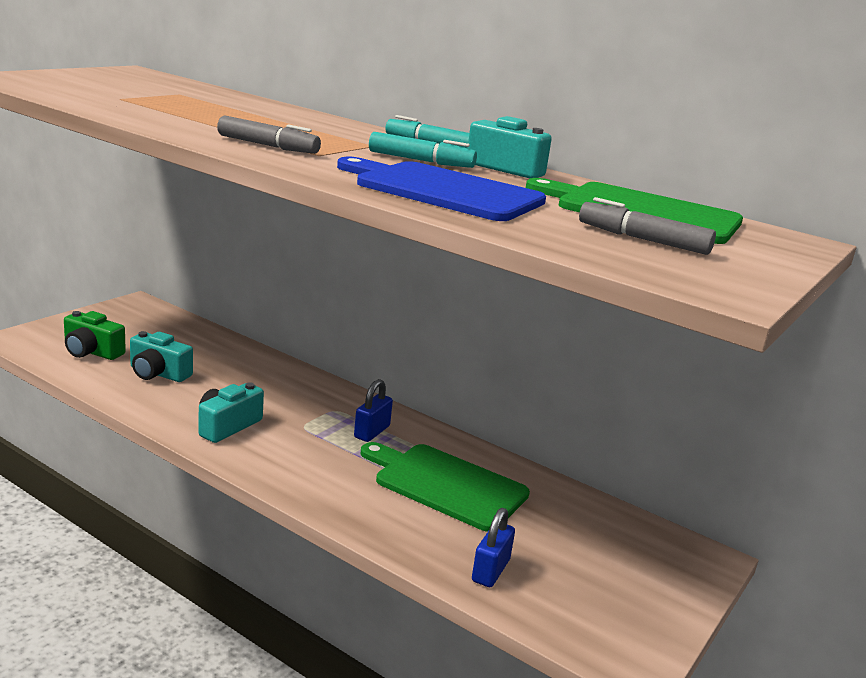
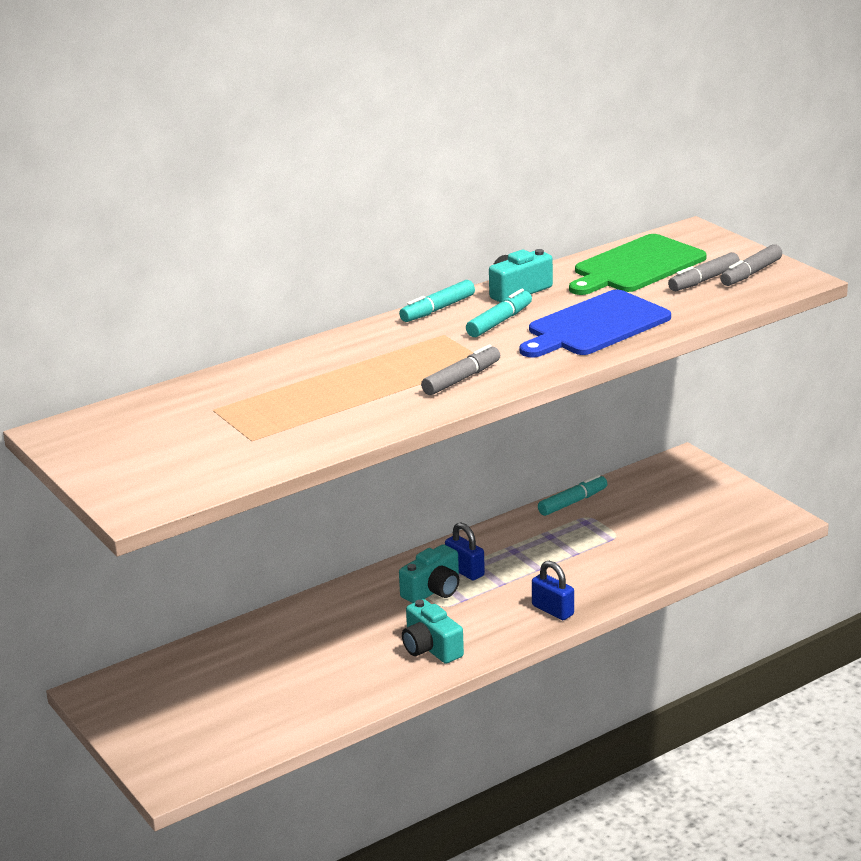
camera: 65 degrees left, 5 degrees up
green camera [64,311,126,360] -> none
turquoise camera [130,331,193,382] -> turquoise camera moved to [399,544,459,603]
green cutting board [361,442,530,532] -> none
blue padlock [472,508,515,587] -> blue padlock moved to [532,561,574,620]
none -> turquoise marker [538,474,607,516]
none -> grey marker [720,244,782,286]

